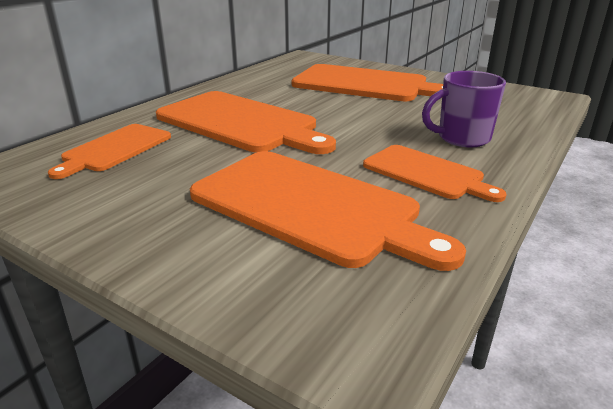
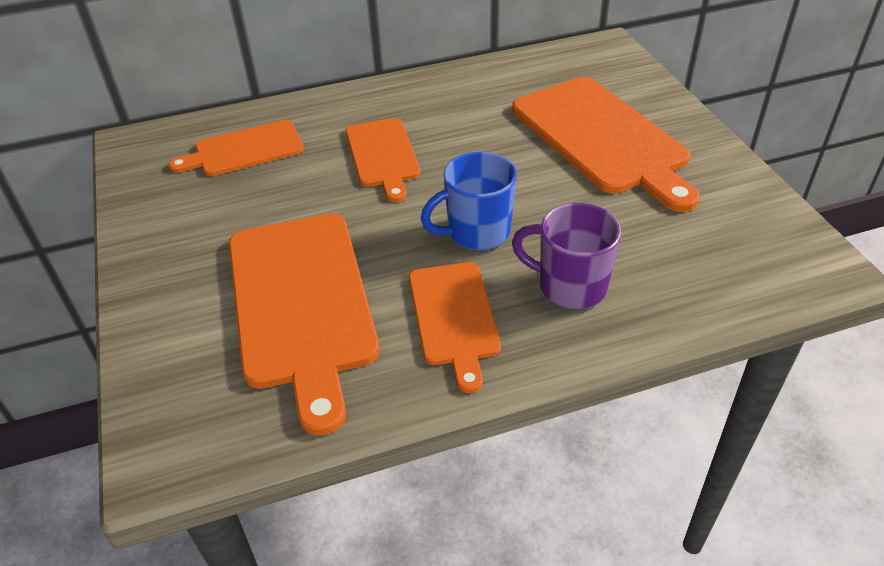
camera: 40 degrees right, 15 degrees up
orange cutting board [156,91,336,154] -> orange cutting board [346,118,420,202], size x0.57
none -> blue mug [421,152,517,250]

